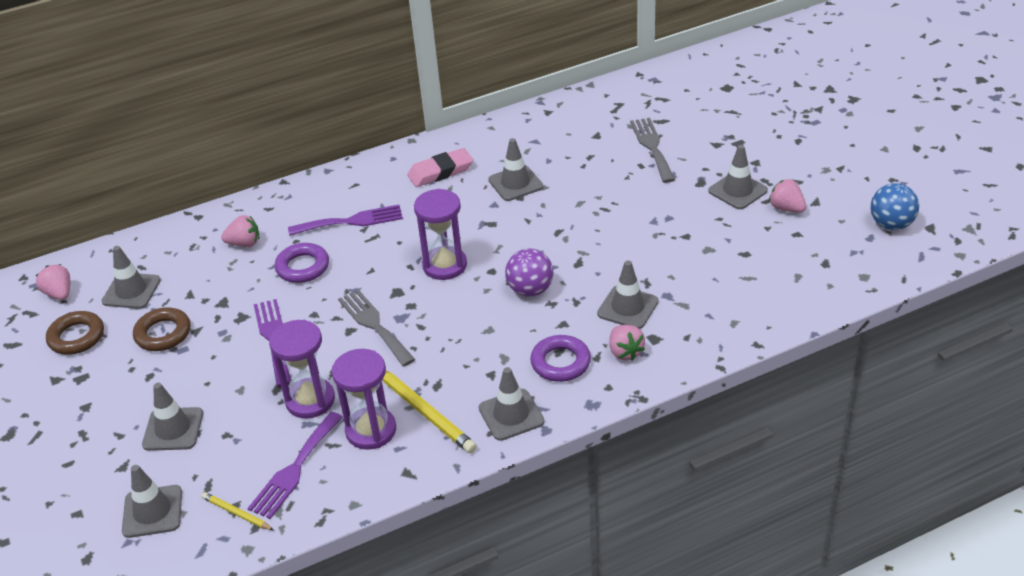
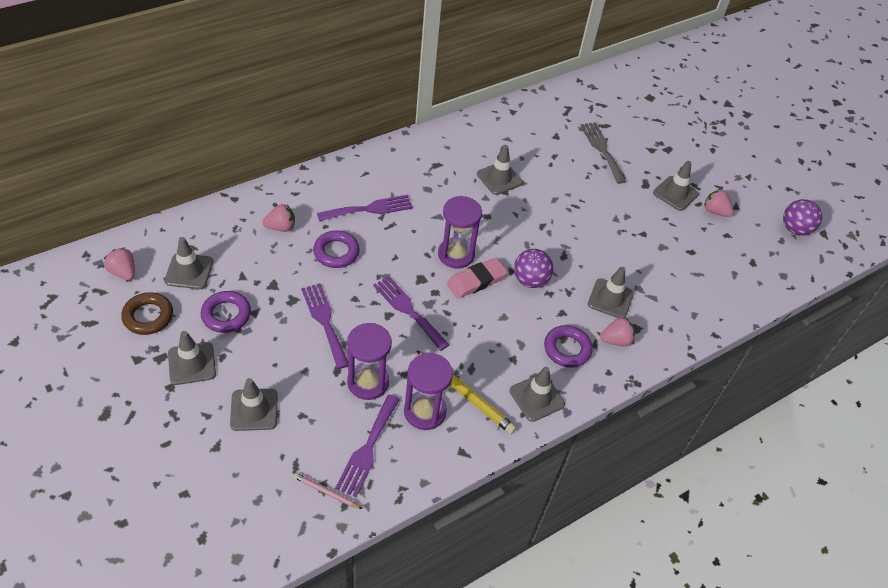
camera: 15 degrees left, 10 degrees up
grey traffic cone [122,465,182,538] -> grey traffic cone moved to [168,331,216,385]
brown ring [133,307,190,351] -> purple ring [200,291,251,333]
yellow pencil [202,492,274,530] -> pink pencil [293,473,362,509]
grey fork [338,289,415,367] -> purple fork [373,276,449,351]
pink eraser [407,148,473,187] -> pink eraser moved to [447,258,508,299]
pink strawberry [609,325,645,361] -> pink strawberry turned 75 degrees counterclockwise [600,317,635,346]
blue ball [871,183,919,230] -> purple ball [783,199,822,236]

